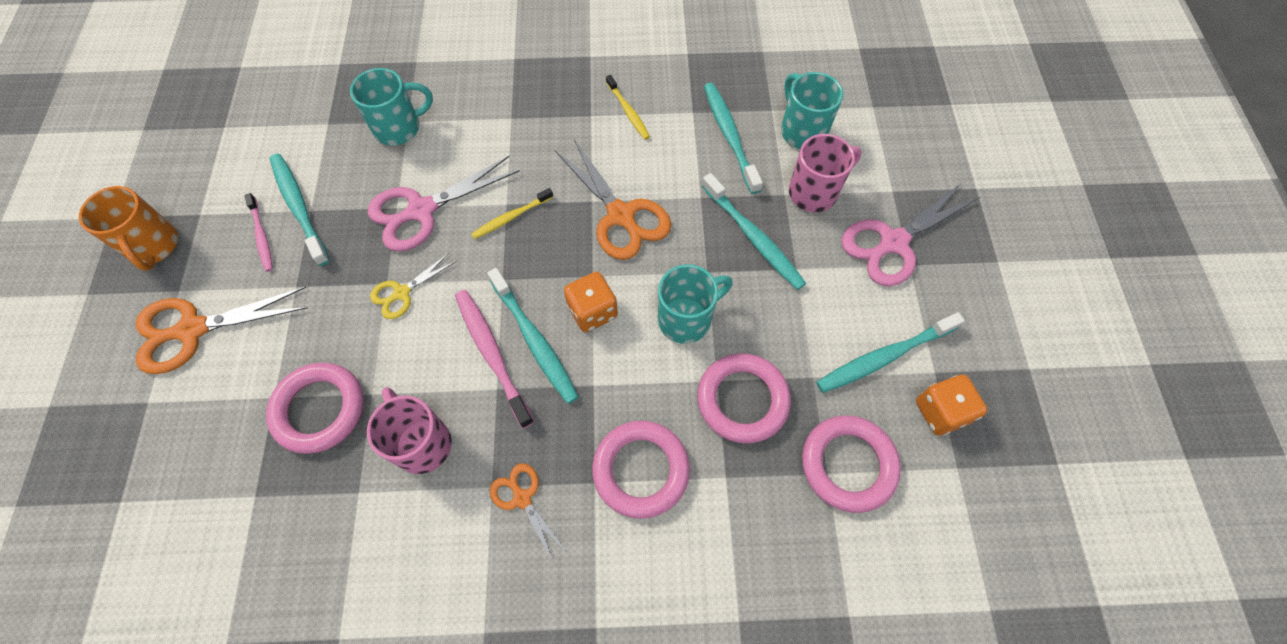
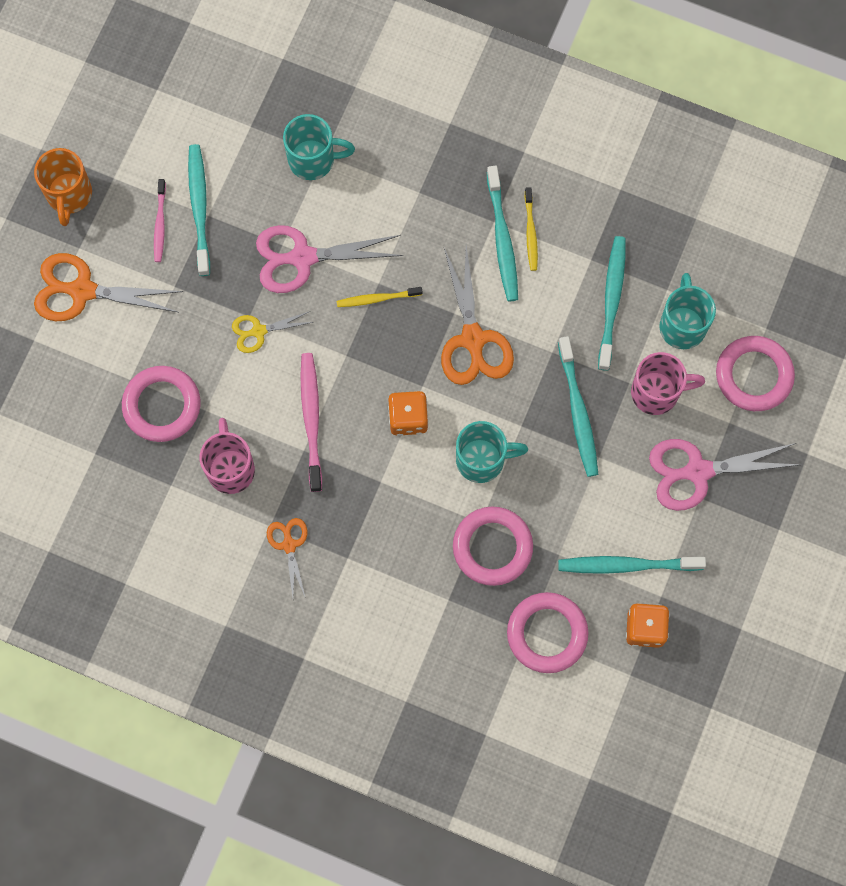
camera: 25 degrees right, 10 degrees up
turquoise toothbrush [487,268,579,404] -> turquoise toothbrush moved to [487,166,518,301]
pink ring [592,421,690,519] -> pink ring moved to [716,336,795,411]

